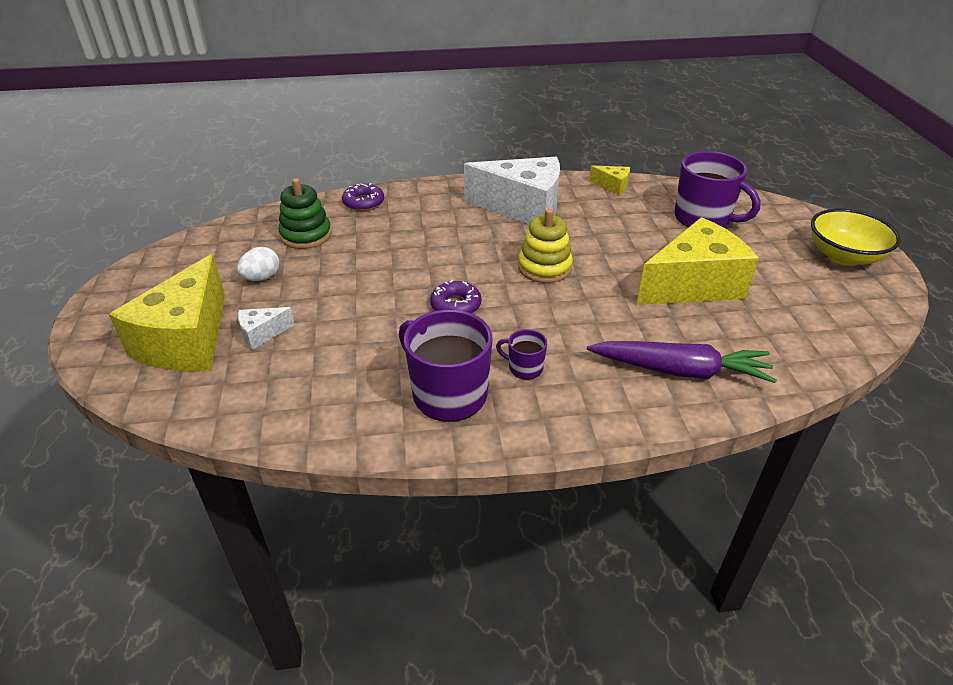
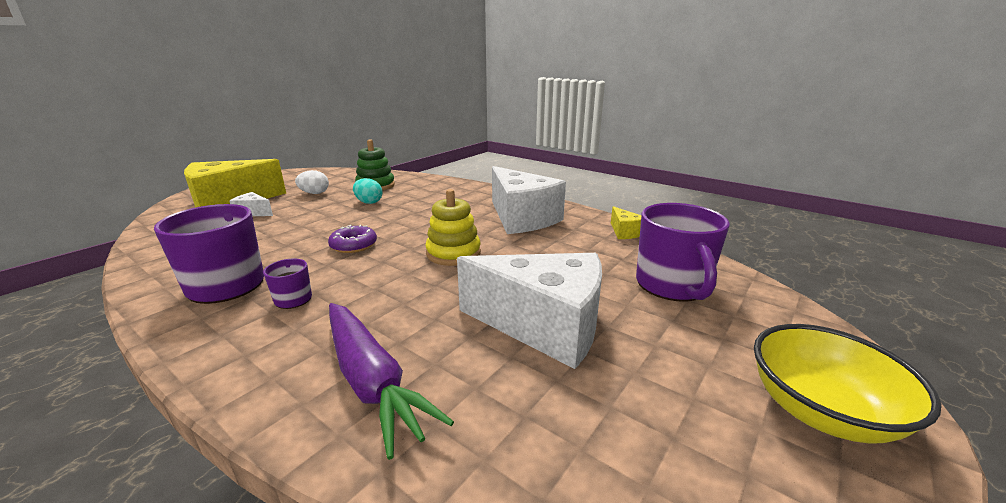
camera: 45 degrees right, 15 degrees down
purple donut [342,183,384,211] -> none
yellow cheese [636,217,759,305] -> white cheese [457,253,602,369]
none -> turquoise egg [353,178,383,204]

